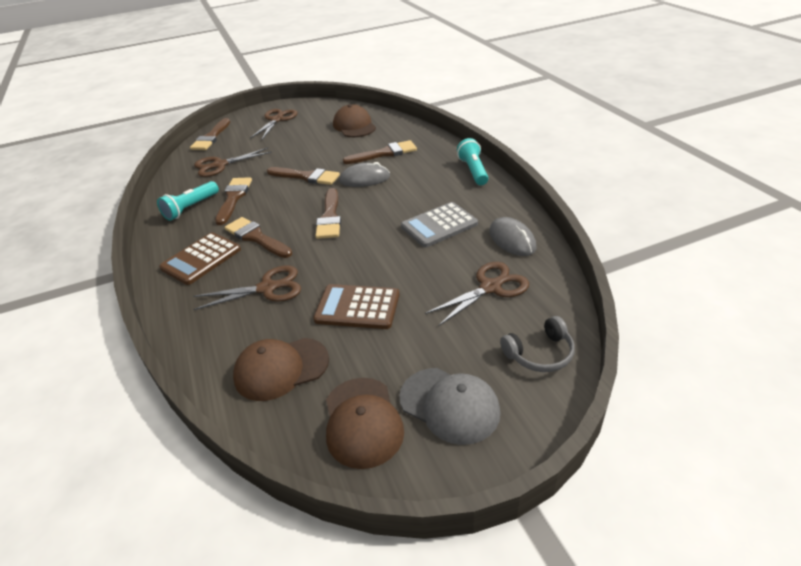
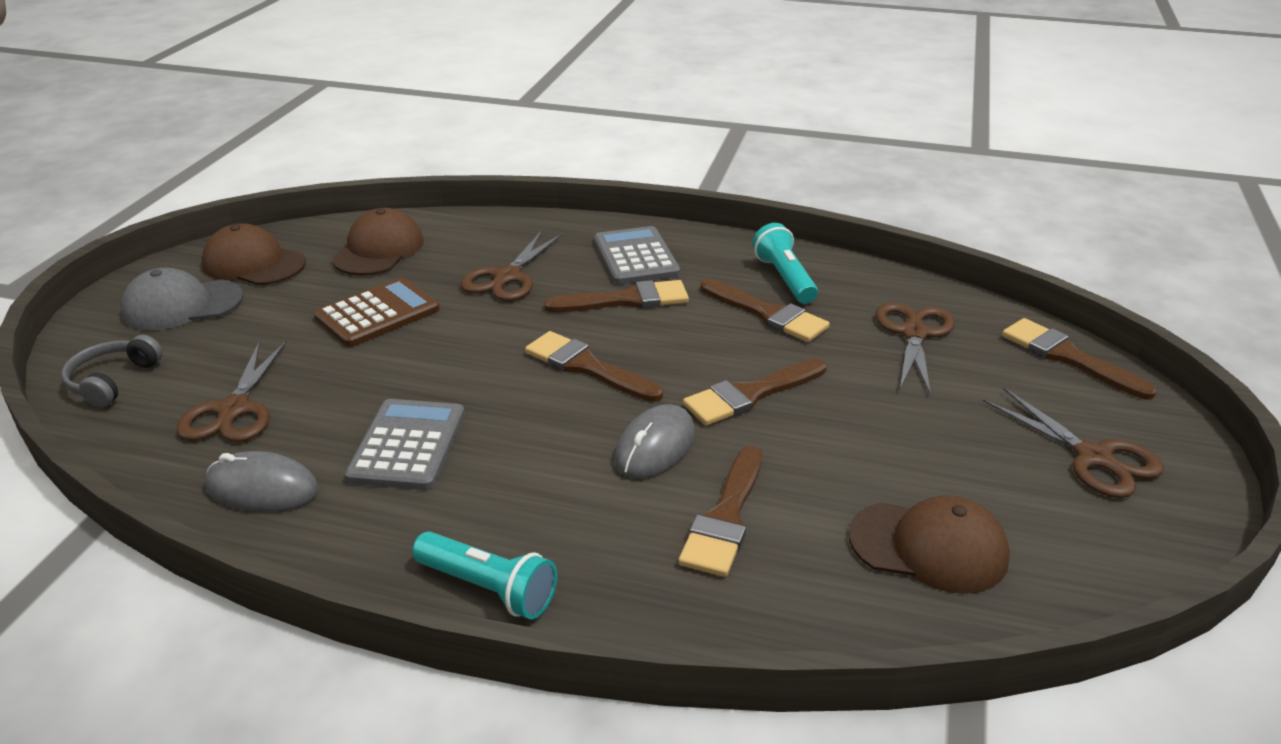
camera: 125 degrees right, 5 degrees down
brown calculator [159,232,241,285] -> grey calculator [594,226,680,284]

